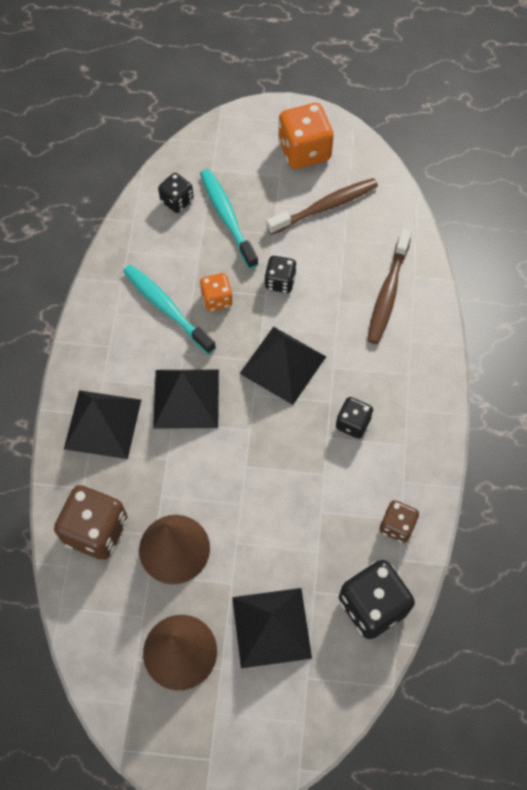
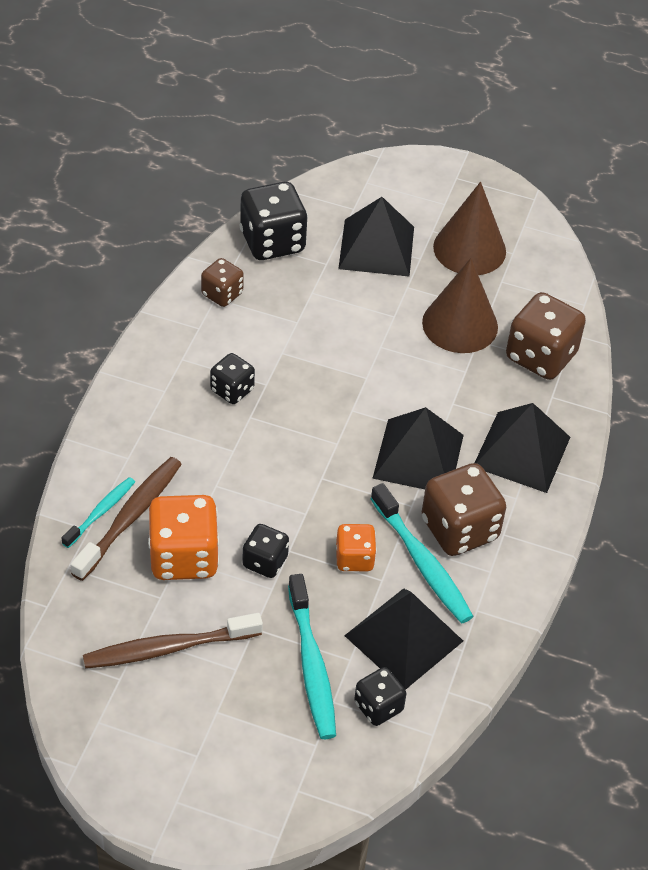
camera: 170 degrees left, 15 degrees down
black pyramid [239,327,326,405] -> black pyramid moved to [344,588,463,690]
orange dice [278,103,334,169] -> orange dice moved to [148,495,219,580]
none -> turquoise toothbrush [62,477,135,548]
none -> brown dice [422,463,506,556]

